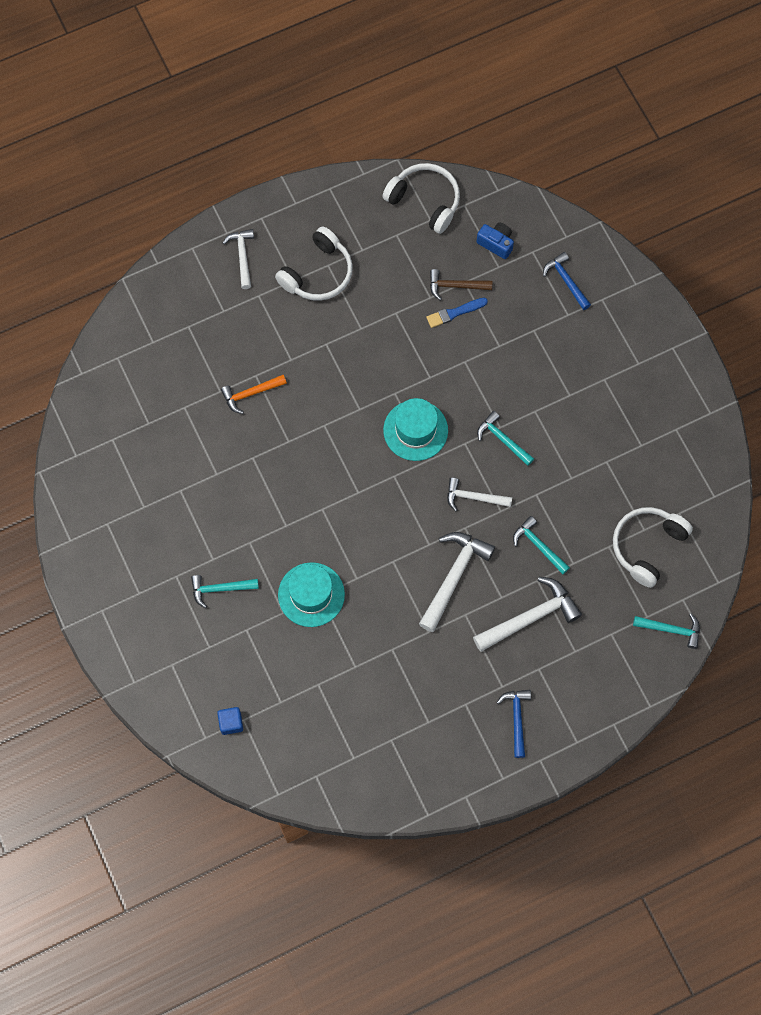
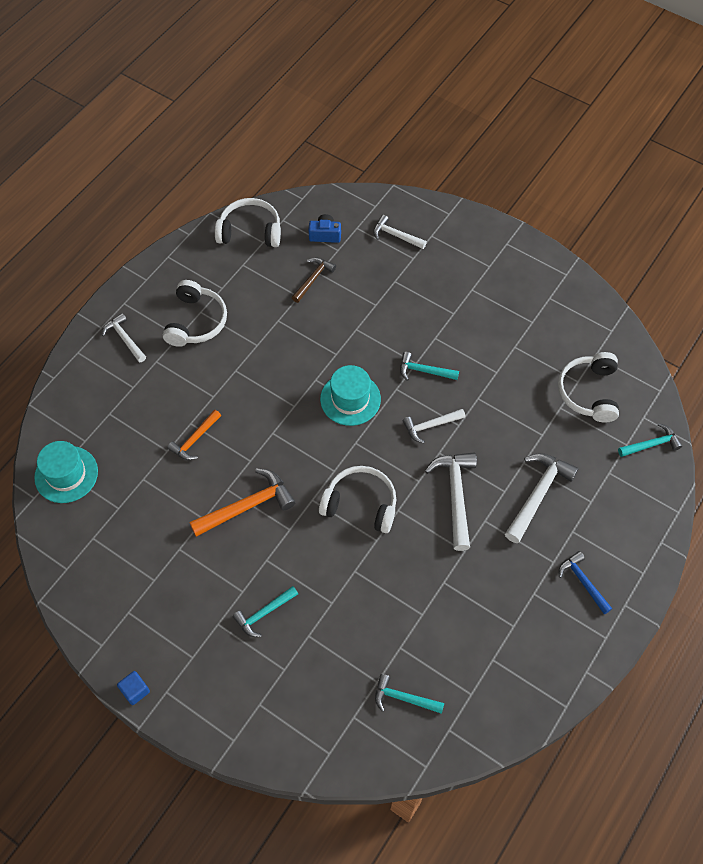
camera: 30 degrees left, 10 degrees down
blue cube [217,707,243,735] -> blue cube moved to [117,671,150,705]
turquoise hat [278,562,345,627] -> turquoise hat moved to [34,441,98,503]
blue brush [426,298,488,328] -> none
brown hammer [430,269,492,301] -> brown hammer turned 150 degrees clockwise [292,258,336,303]
turquoise hammer [513,516,570,574] -> turquoise hammer moved to [375,674,444,714]
blue hammer [543,252,591,310] -> white hammer [373,215,427,249]
none -> orange hammer [189,468,295,537]
none -> white headphones [319,466,396,533]

